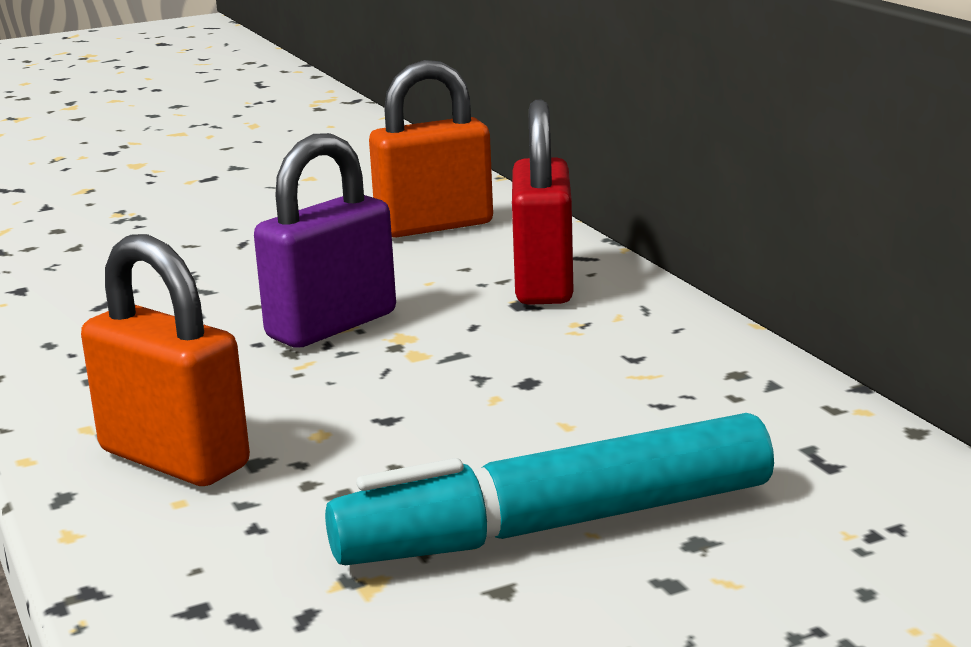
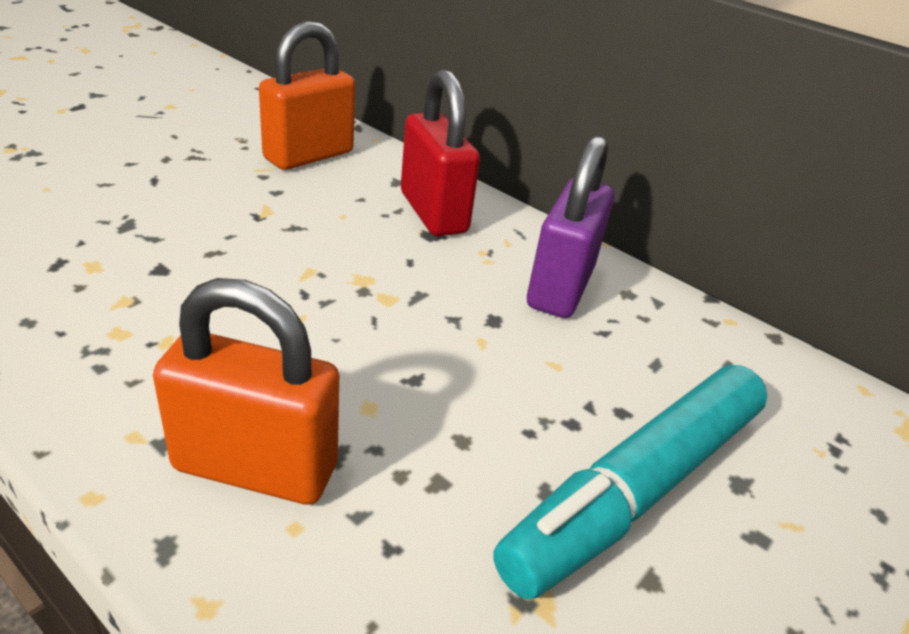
camera: 30 degrees left, 15 degrees up
purple padlock [254,133,396,348] -> purple padlock moved to [527,135,614,318]

